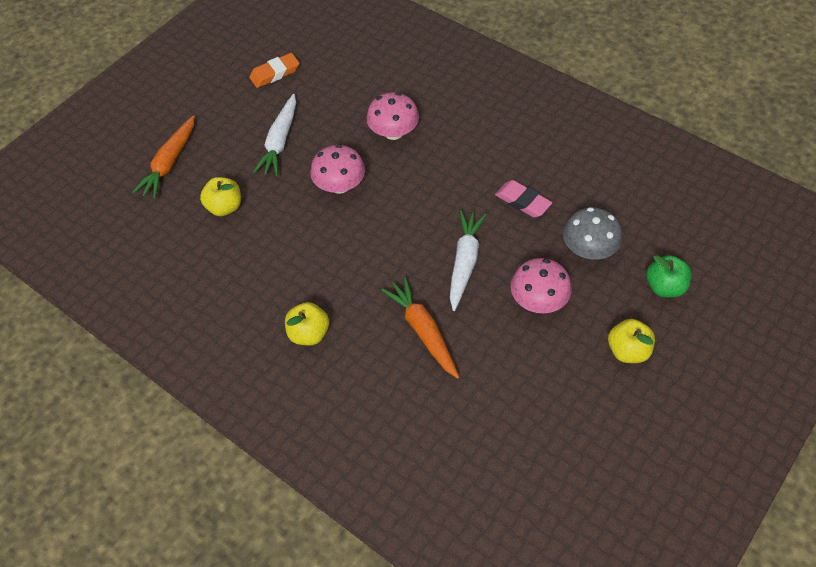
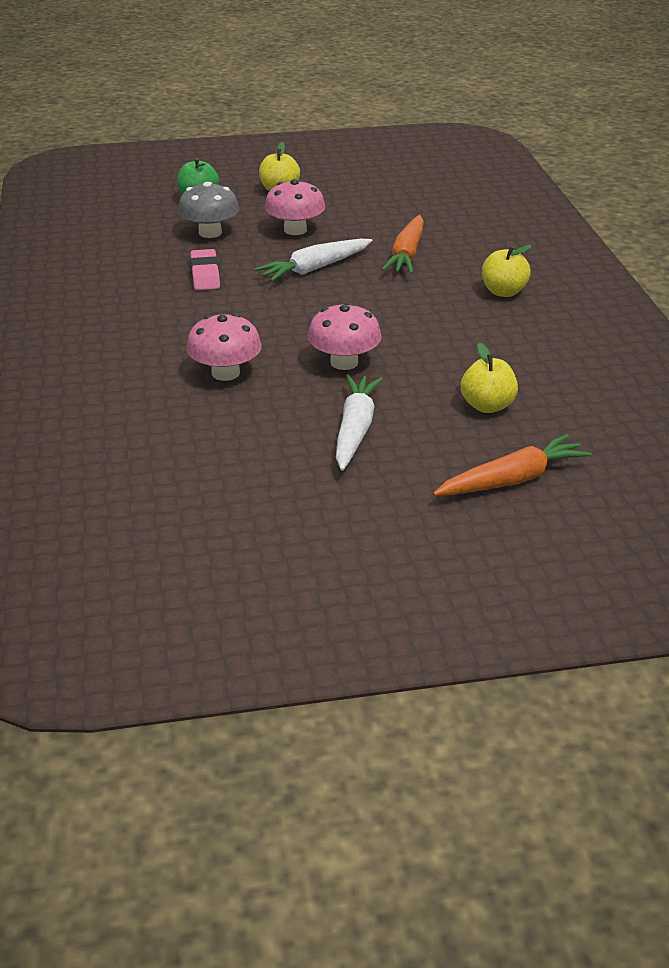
camera: 140 degrees left, 20 degrees down
orange eraser [249,53,300,88] -> none
white carrot [253,94,296,176] -> white carrot turned 45 degrees counterclockwise [336,375,383,471]

